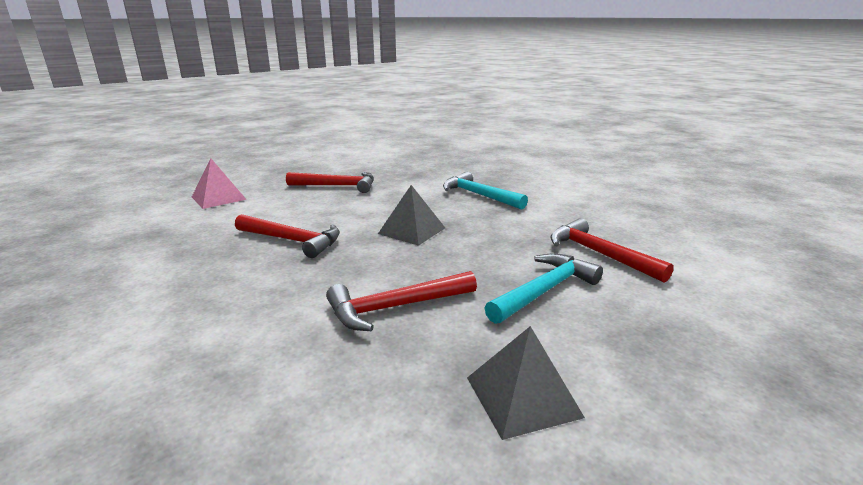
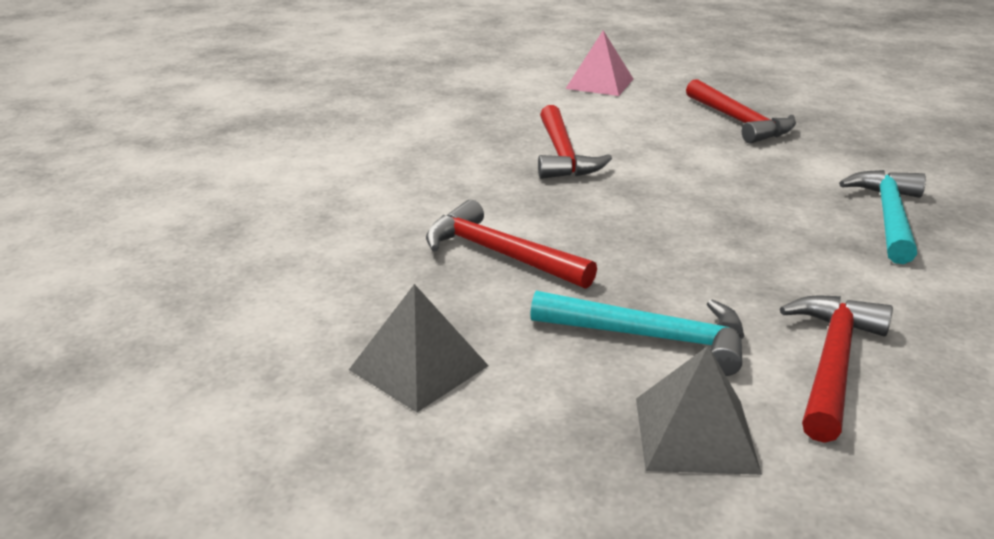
camera: 60 degrees right, 5 degrees up
grey pyramid [378,185,445,246] -> grey pyramid moved to [636,346,762,475]

